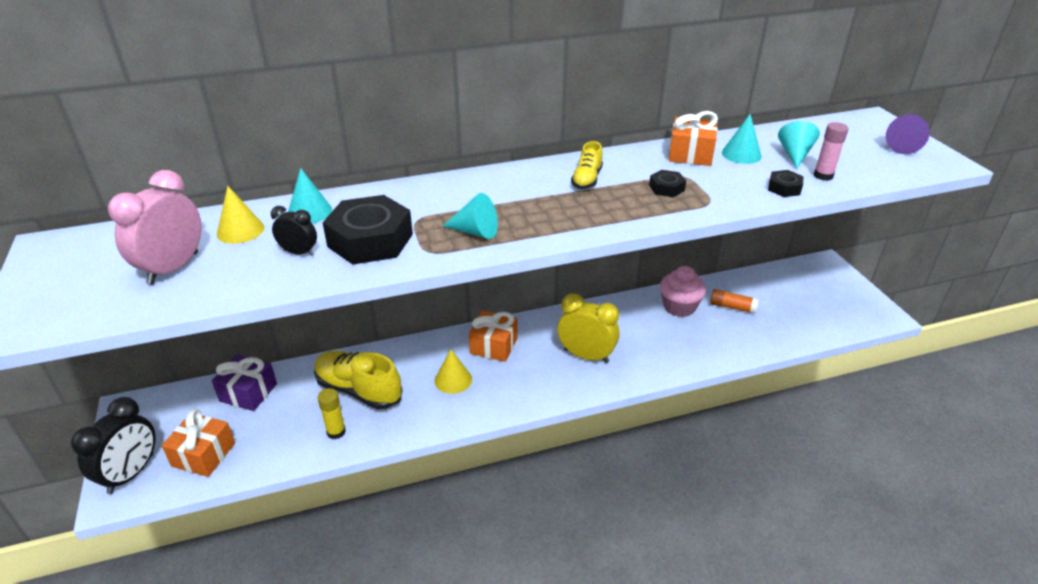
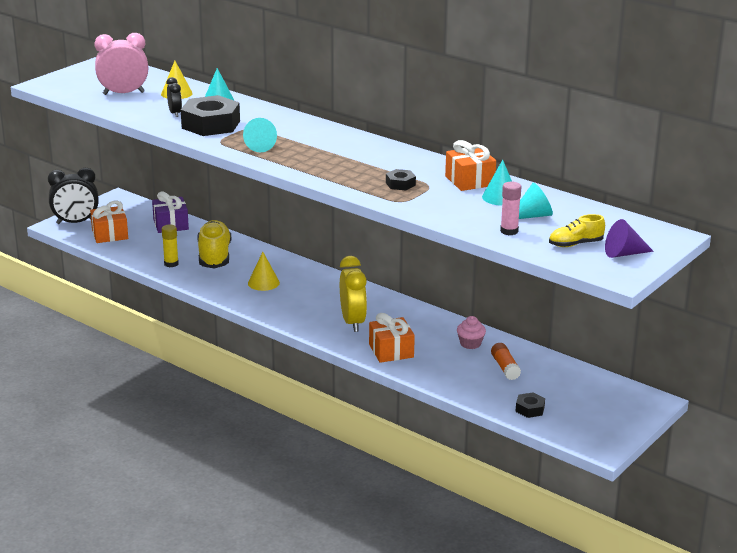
camera: 55 degrees right, 10 degrees down
orange gift [469,311,517,362] -> orange gift moved to [369,313,415,363]
yellow shoe [571,141,603,189] -> yellow shoe moved to [549,214,605,247]
pink cupcake [660,266,706,317] -> pink cupcake [457,316,486,349], size x0.63
black nut [768,170,804,197] -> black nut moved to [515,392,545,418]

